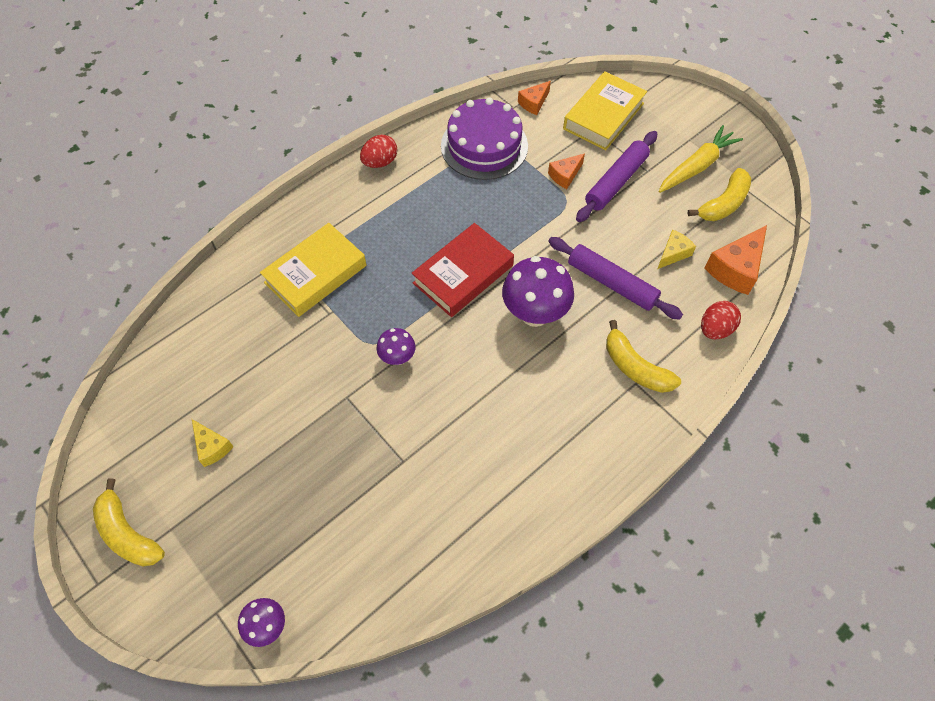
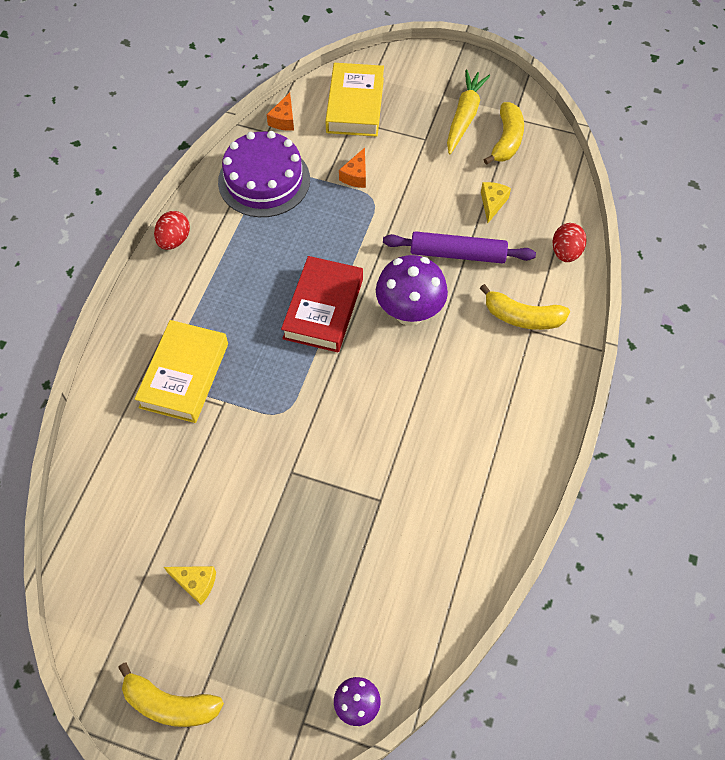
camera: 30 degrees left, 0 degrees up
purple mushroom [377,328,416,365] -> none
purple rolling pin [576,131,657,222] -> none
orange cheese [705,225,767,295] -> none

